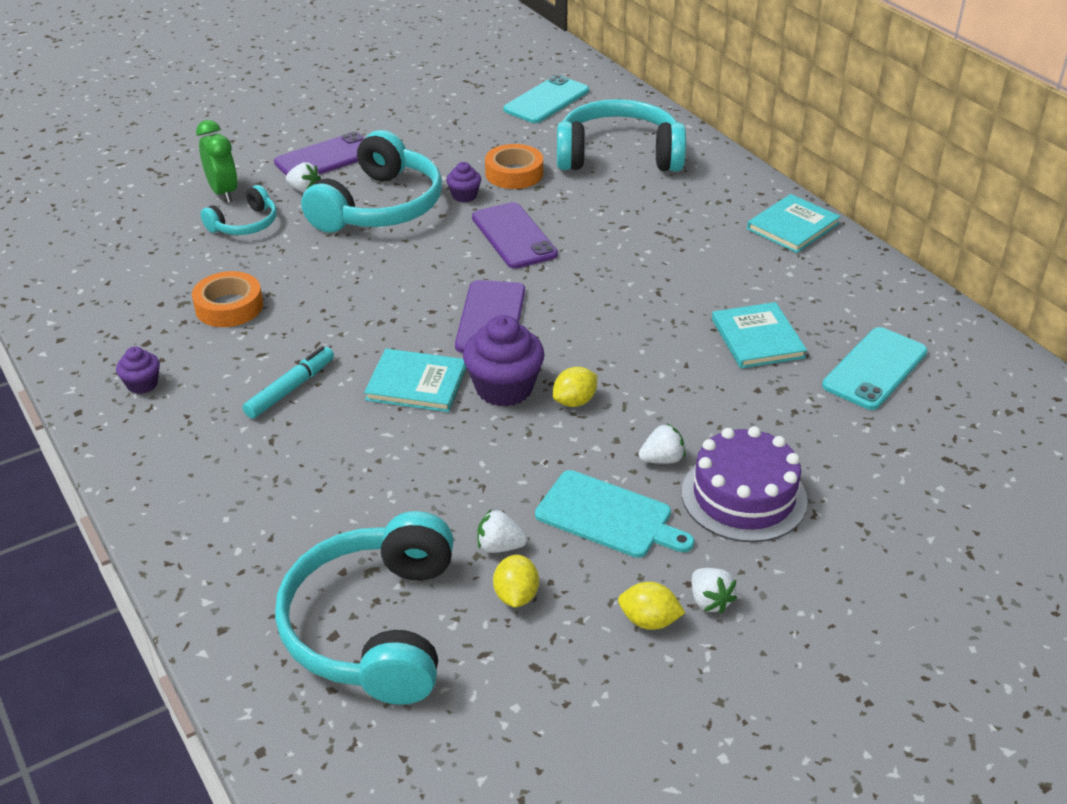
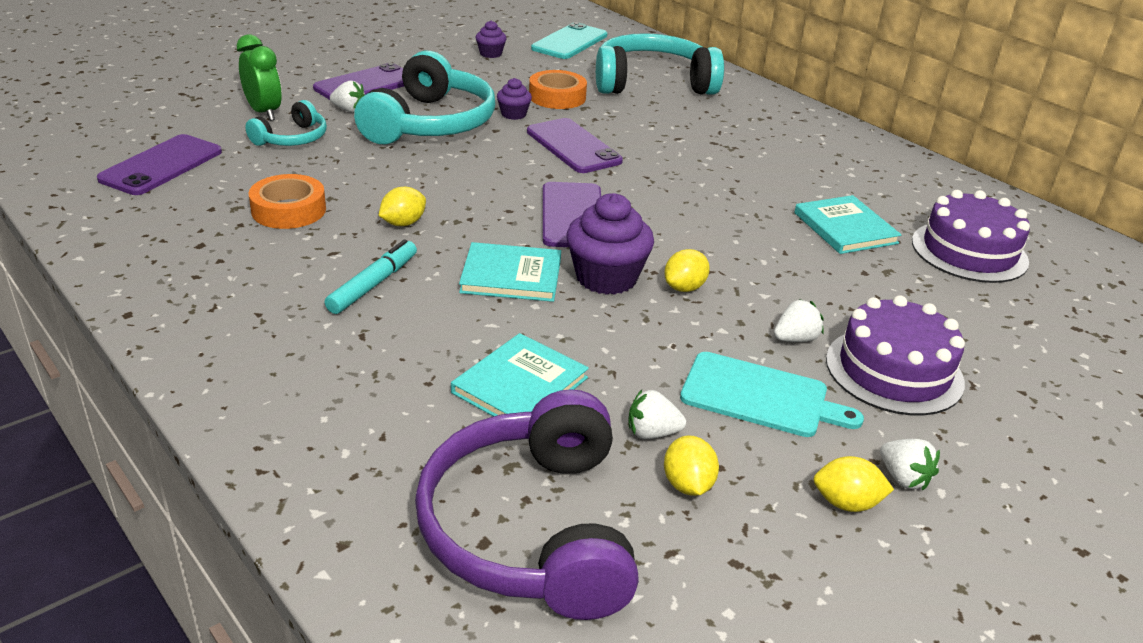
camera: 10 degrees left, 5 degrees down
purple cupcake [116,346,160,394] -> purple cupcake moved to [475,21,507,58]
turquoise headphones [275,511,454,705] -> purple headphones [415,389,639,620]
turquoise book [747,194,841,253] -> turquoise book moved to [451,333,589,417]
turquoise phone [822,327,927,410] -> purple cake [912,190,1030,283]
none -> purple phone [97,134,222,195]
none -> yellow lemon [378,187,426,226]

